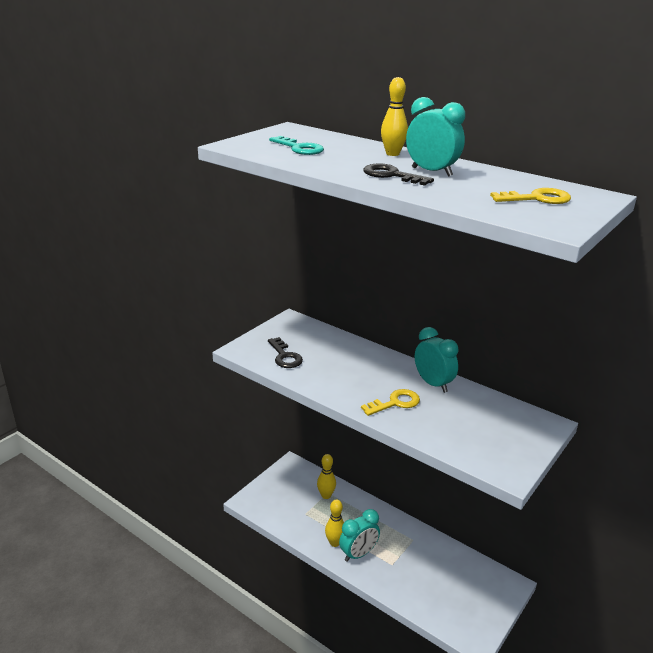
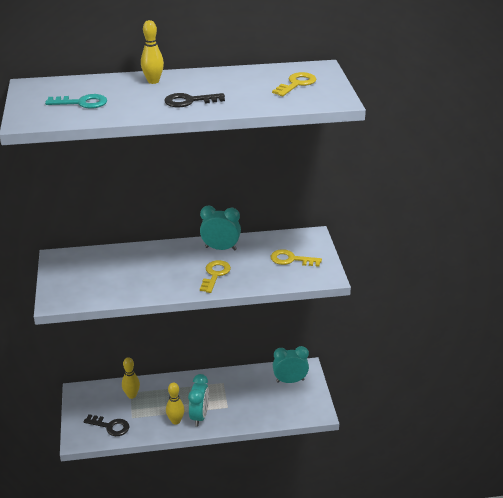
camera: 45 degrees left, 5 degrees up
black key [268,337,303,368] -> black key moved to [84,414,129,436]
turquoise clock [406,97,465,177] -> turquoise clock moved to [273,346,309,383]
none -> yellow key [271,249,322,267]

